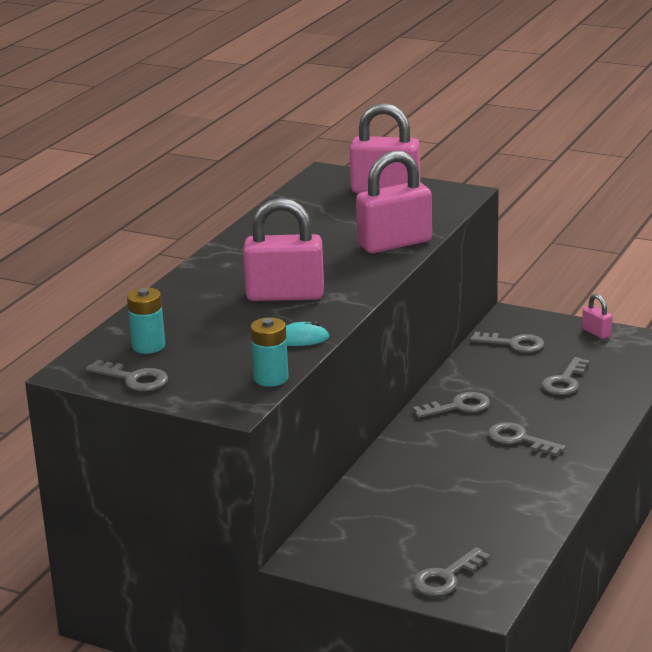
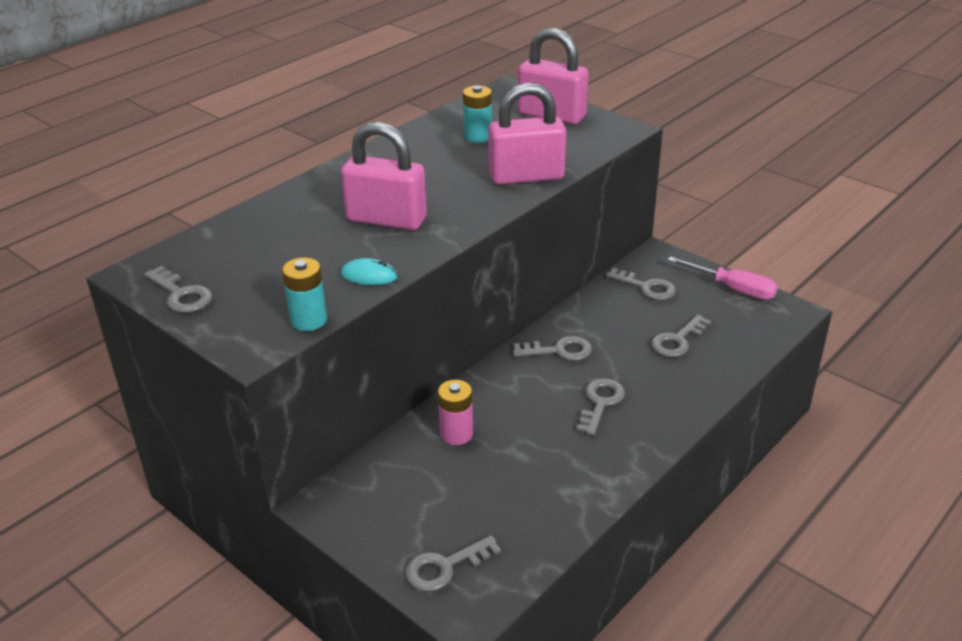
camera: 15 degrees right, 10 degrees up
turquoise battery [127,287,165,354] -> turquoise battery moved to [463,86,492,143]
grey key [488,422,566,456] -> grey key turned 60 degrees clockwise [576,378,625,436]
pink padlock [582,294,613,339] -> pink screwdriver [668,257,778,300]
none -> pink battery [438,380,473,445]

